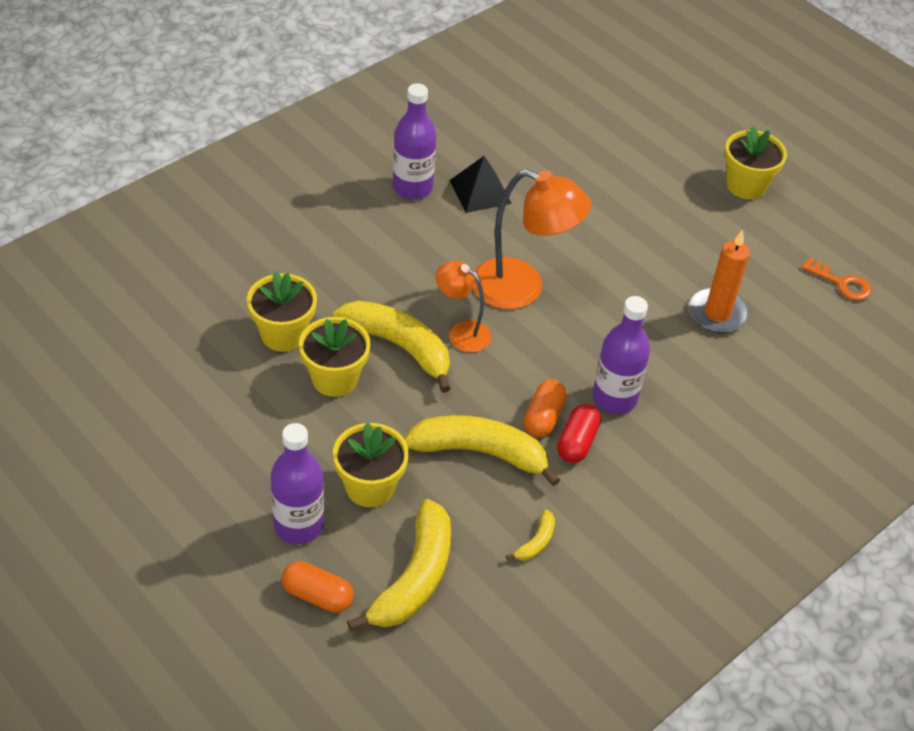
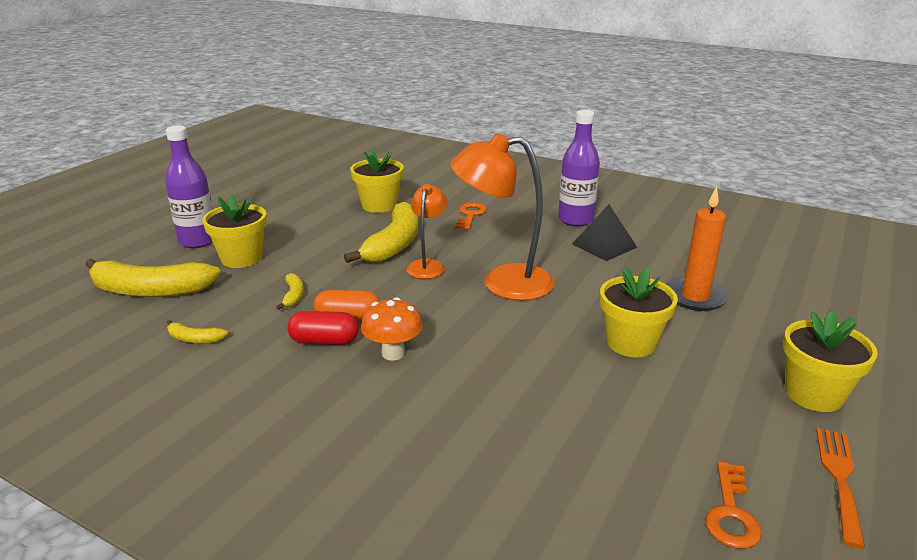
camera: 75 degrees right, 20 degrees down
orange capsule [282,561,354,613] -> none
yellow flower pot [299,317,371,397] -> yellow flower pot moved to [600,267,678,357]
yellow banana [404,415,560,486] -> yellow banana [276,273,304,310], size x0.44
orange lamp [473,169,591,309] -> orange lamp turned 90 degrees clockwise [450,133,554,301]
purple bottle [593,296,650,414] -> orange mushroom [361,297,423,361]
orange candle [689,230,750,333] -> orange candle moved to [666,186,729,311]
none -> orange key [455,202,487,230]
none -> orange fork [816,428,865,549]

